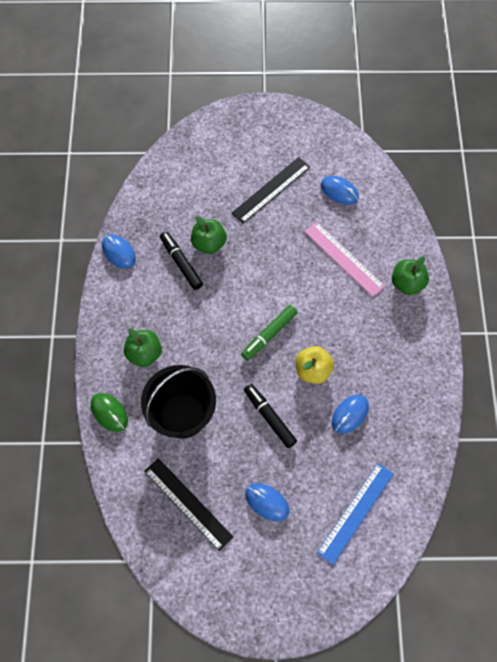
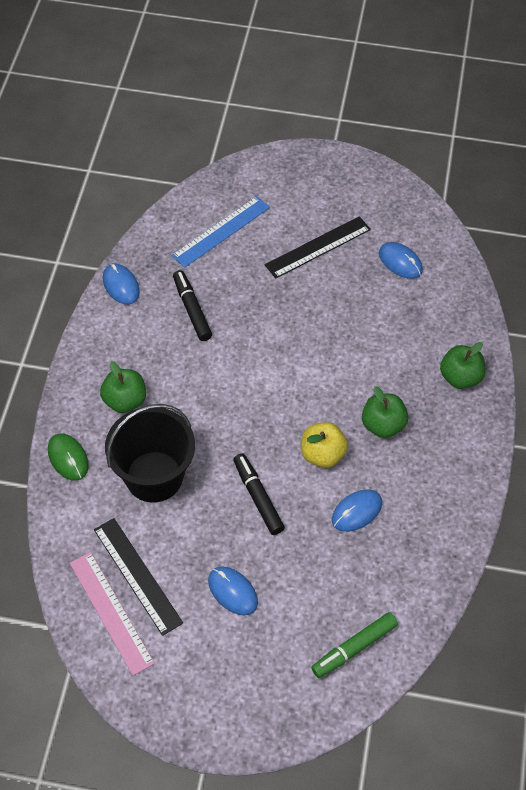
camera: 10 degrees right, 10 degrees down
green apple [191,216,227,254] -> green apple moved to [362,386,408,438]
green marker [241,305,298,360] -> green marker moved to [311,612,398,678]
pink ruler [304,222,385,297] -> pink ruler moved to [70,552,155,676]
blue ruler [317,463,394,565] -> blue ruler moved to [172,196,270,268]

